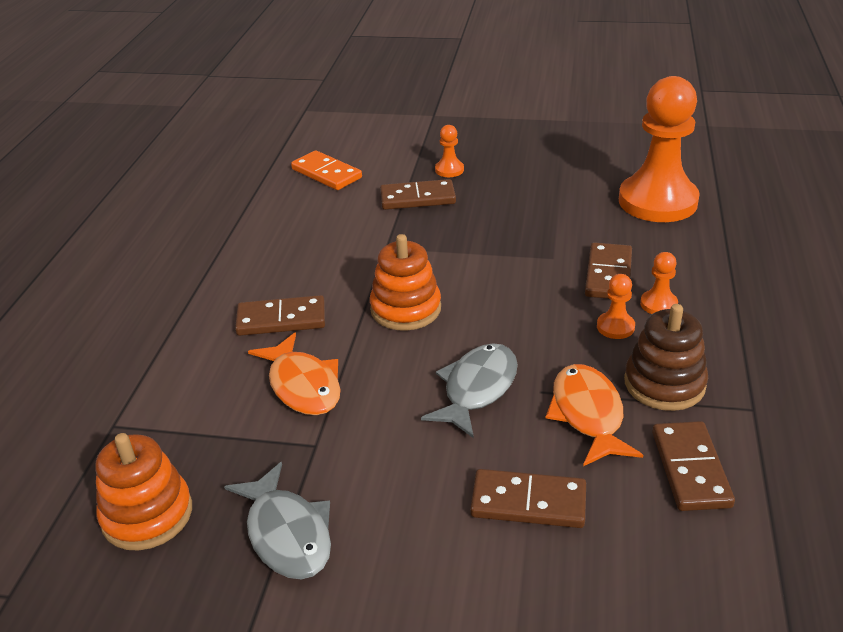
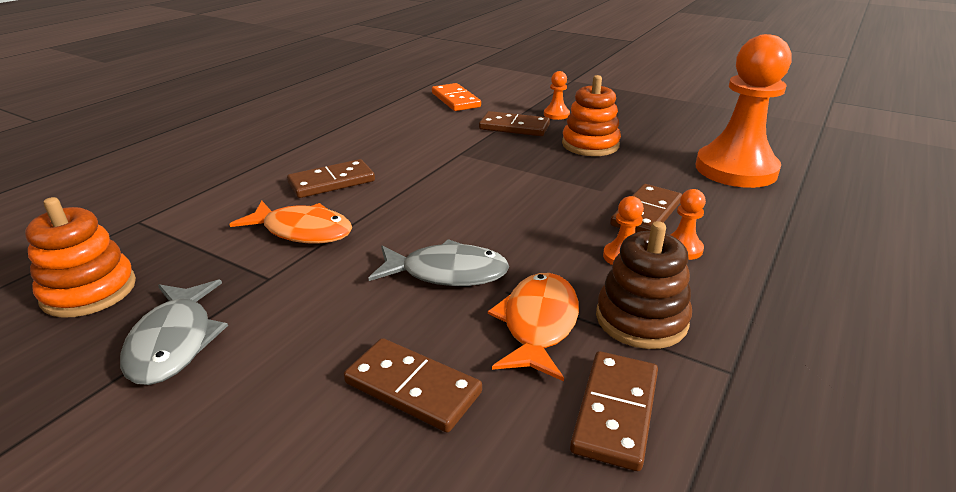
camera: 20 degrees right, 5 degrees down
brown domino [235,295,325,336] -> brown domino turned 45 degrees counterclockwise [287,159,375,198]
orange fish [248,332,341,415] -> orange fish turned 60 degrees counterclockwise [230,201,352,244]
orange stacking toy [370,234,441,330] -> orange stacking toy moved to [562,75,621,156]
grey fish [421,343,518,438] -> grey fish turned 45 degrees clockwise [368,239,509,286]

